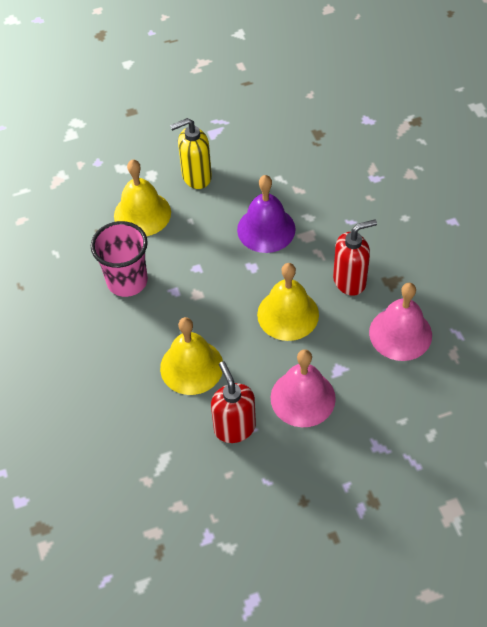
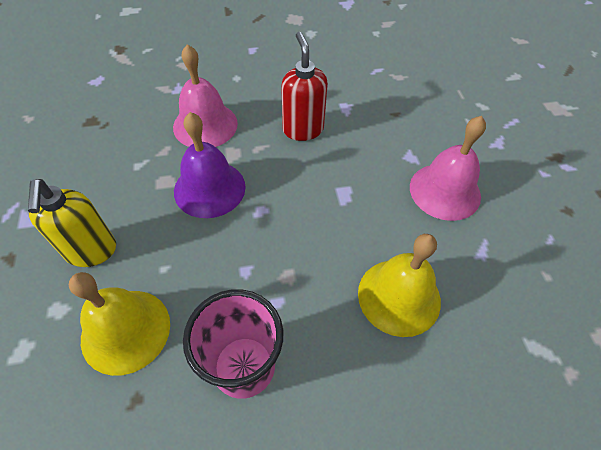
camera: 85 degrees left, 0 degrees up
red soap dispenser [211,361,256,443] -> none
yellow bell [257,263,319,341] -> none
pink bell [369,283,432,361] -> pink bell moved to [173,44,238,147]

